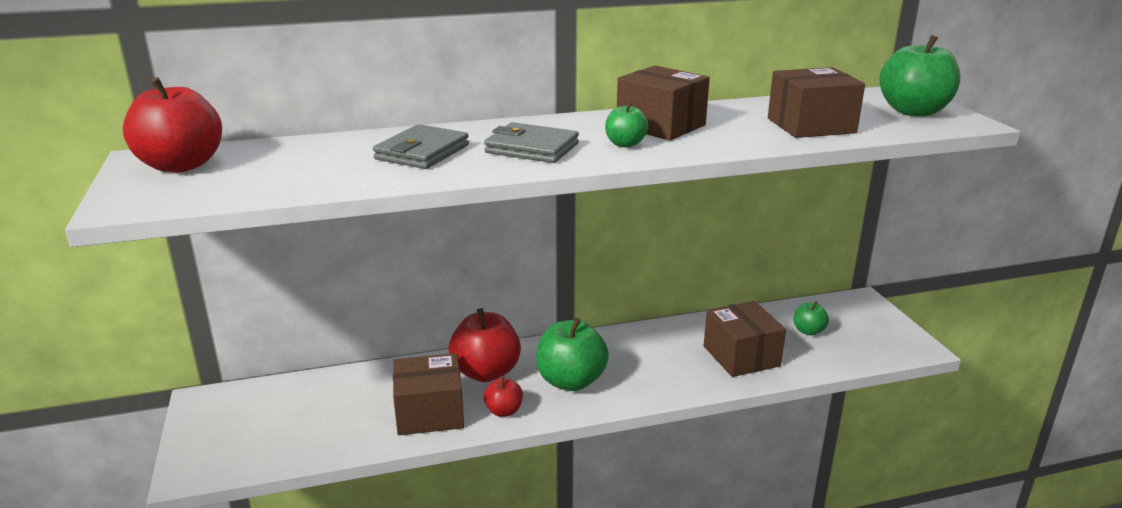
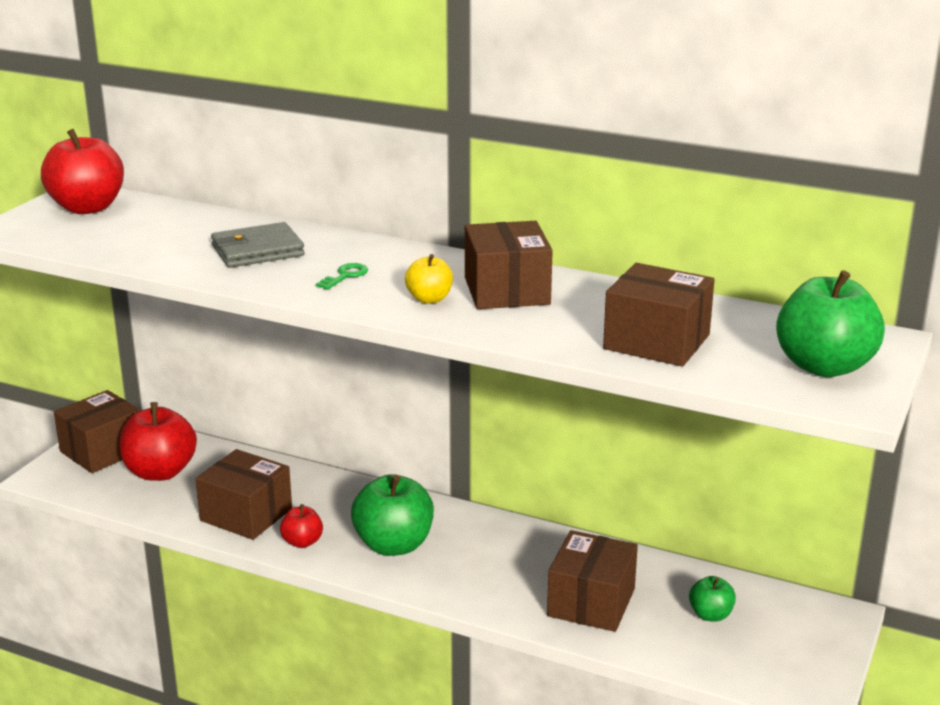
camera: 40 degrees right, 0 degrees up
red apple [448,308,521,382] -> red apple moved to [119,402,197,481]
grey wallet [484,122,579,163] -> green key [316,263,368,290]
green apple [605,102,648,148] -> yellow apple [405,254,453,304]
none -> brown box [54,390,141,473]

